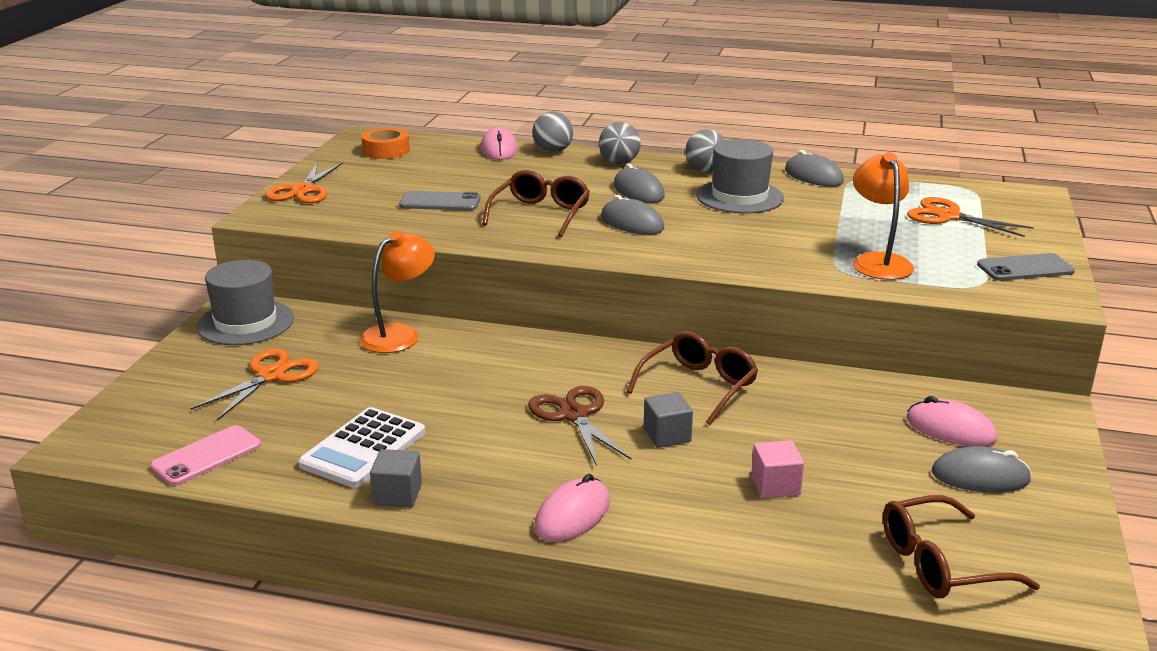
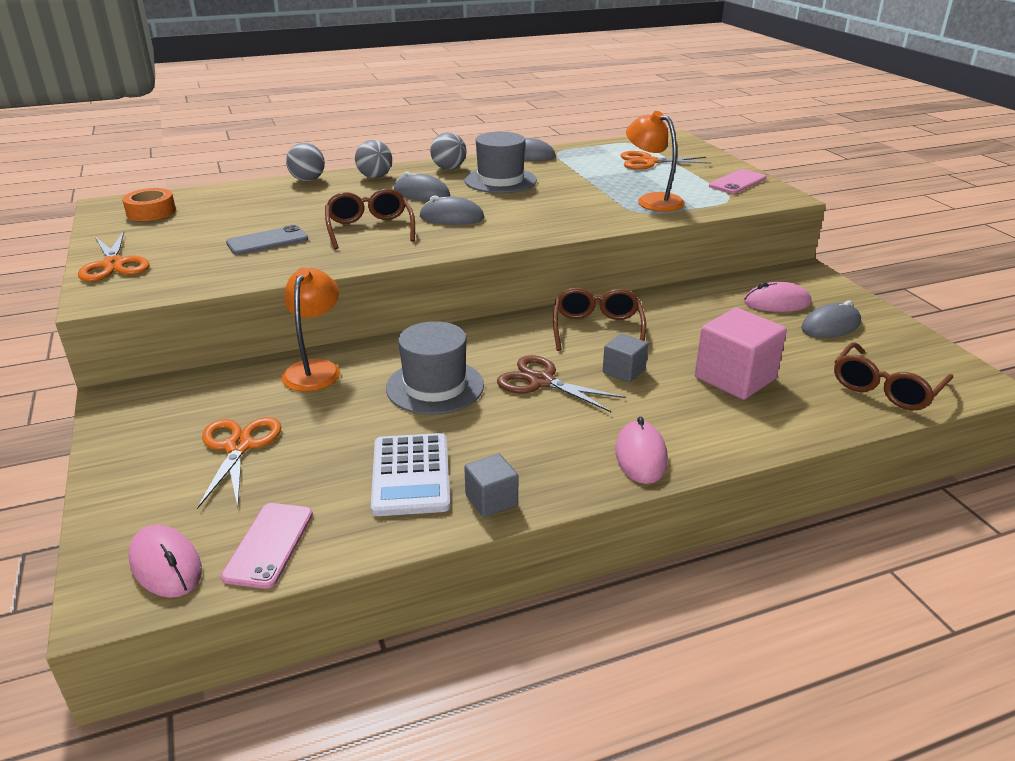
camera: 35 degrees left, 5 degrees up
grey hat [196,260,294,345] -> grey hat moved to [386,321,484,415]
pink mouse [481,127,517,160] -> pink mouse moved to [128,525,202,598]
pink cube [751,440,804,498] -> pink cube [695,308,787,400], size x1.83
grey phone [977,253,1075,281] -> pink phone [709,169,767,194]

